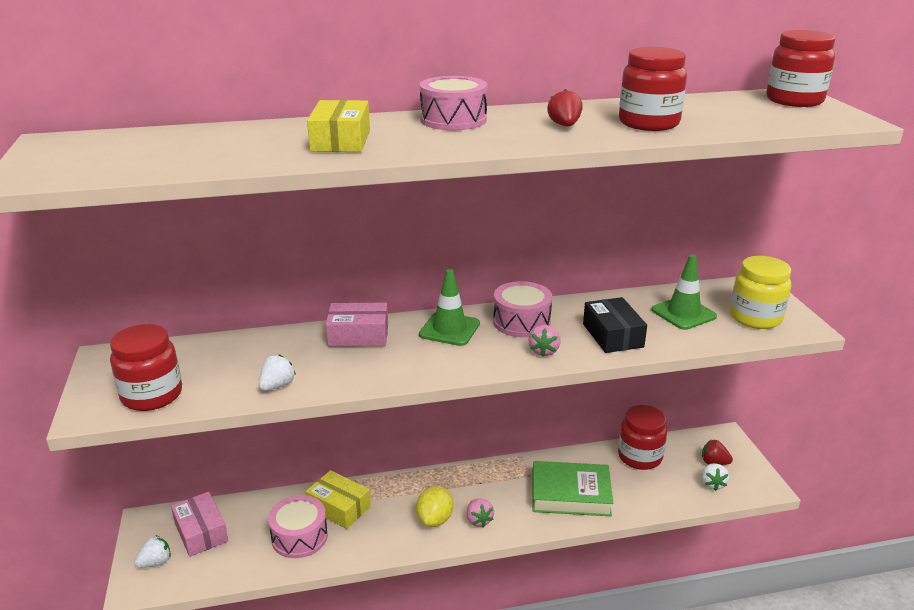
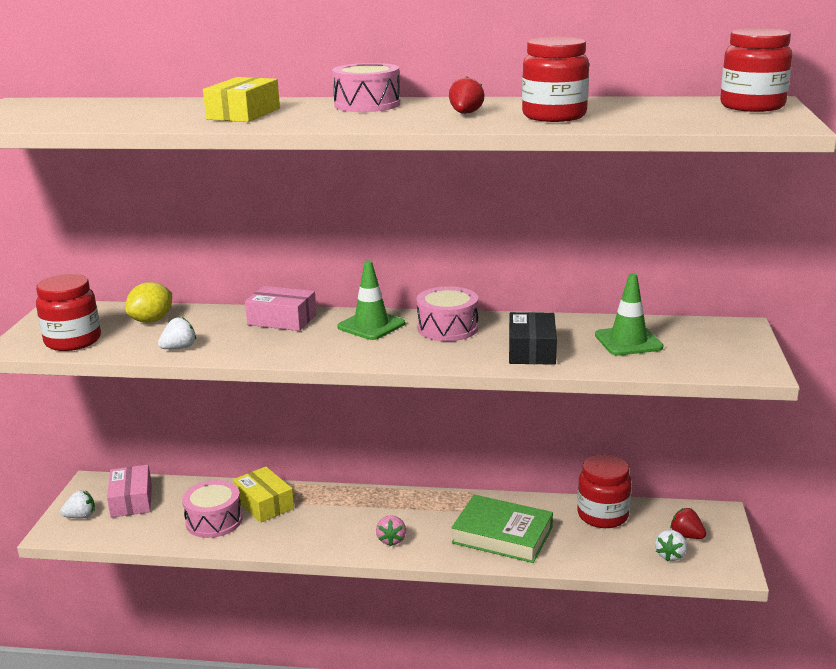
camera: 20 degrees right, 5 degrees down
yellow lemon [416,486,453,527] -> yellow lemon moved to [125,282,172,323]
pink strawberry [528,325,560,357] -> none
yellow jar [730,256,791,329] -> none

